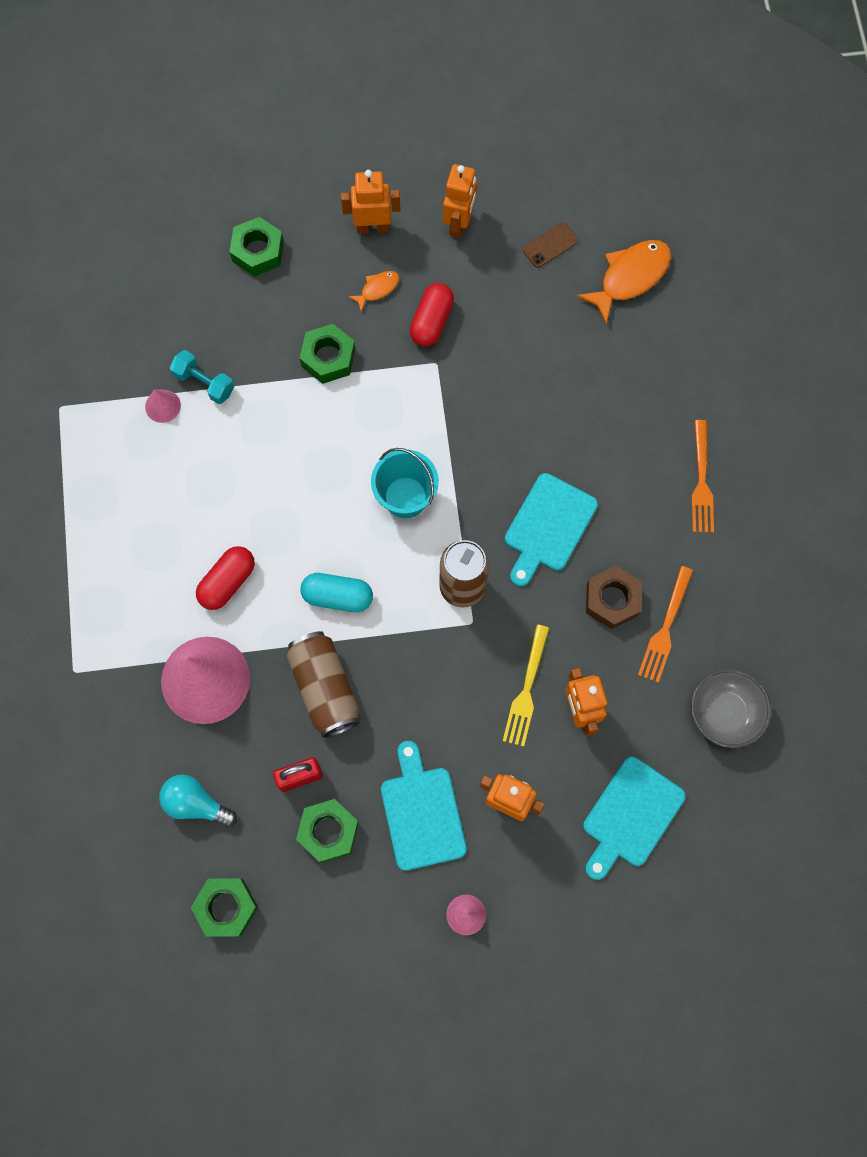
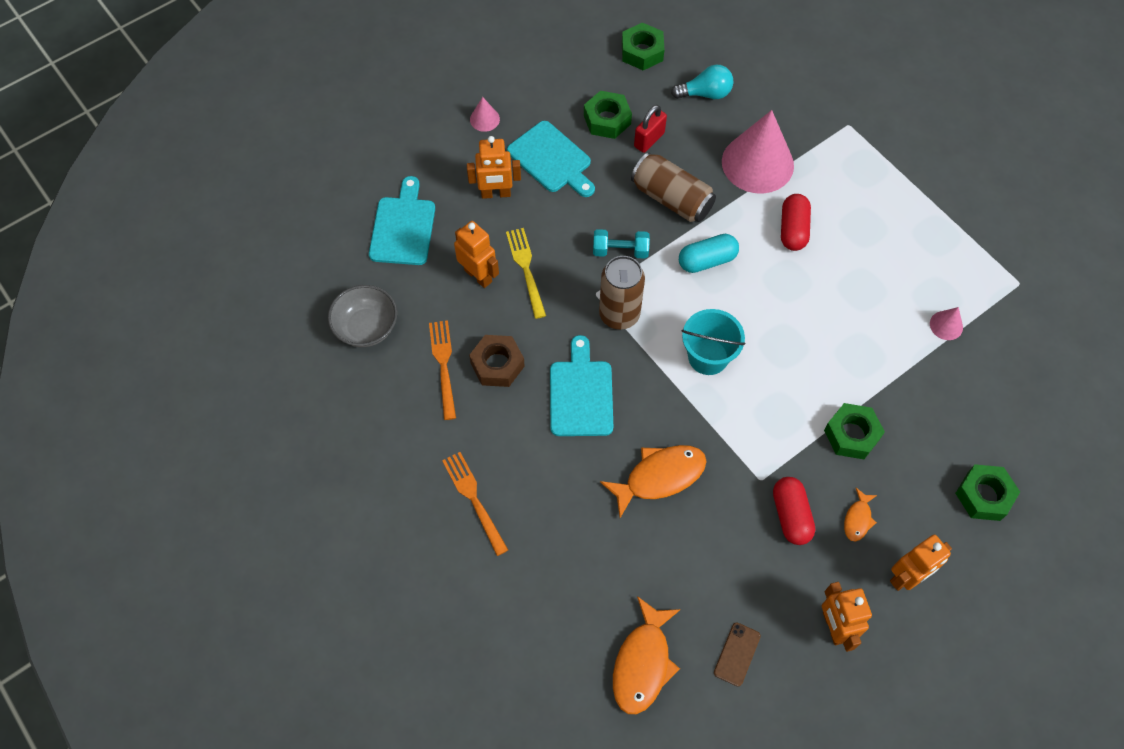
camera: 150 degrees right, 10 degrees down
turquoise dumbbell [170,350,234,404] -> turquoise dumbbell moved to [593,229,650,259]
none -> orange fish [600,445,707,518]

